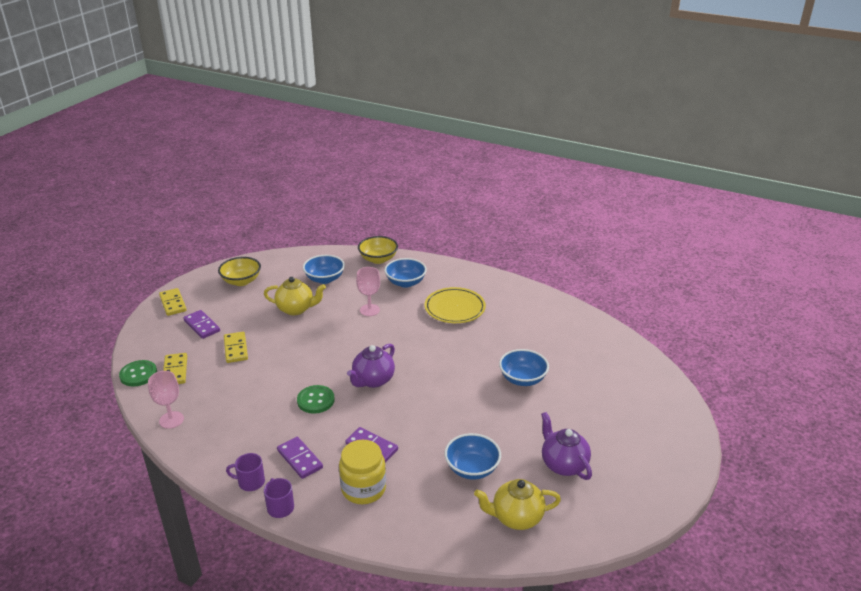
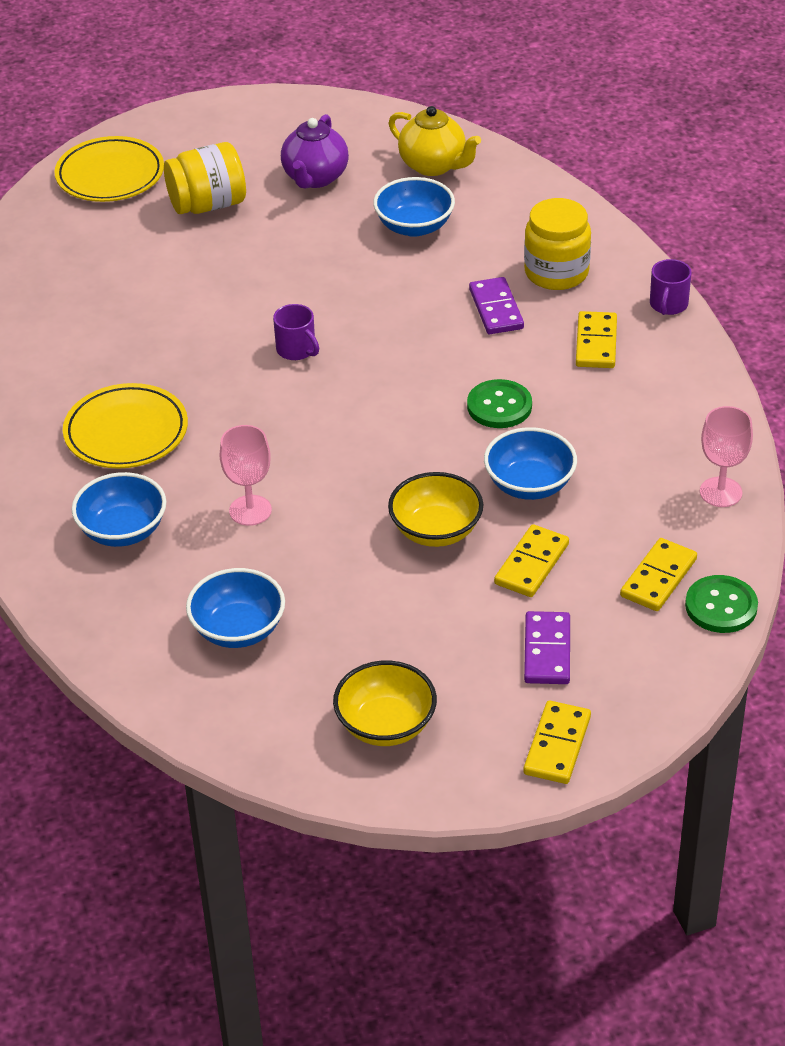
camera: 135 degrees left, 10 degrees up
purple mug [226,453,265,491] -> purple mug moved to [273,304,319,360]
yellow teapot [264,277,326,315] -> none
purple domino [277,437,323,479] -> yellow domino [576,311,617,368]
purple teapot [347,344,395,388] -> none
yellow bowl [358,236,398,264] -> yellow bowl moved to [388,472,483,547]
blue bowl [499,349,549,386] -> blue bowl moved to [484,427,577,500]
none -> yellow plate [55,136,164,202]
none -> yellow jar [164,142,246,214]

